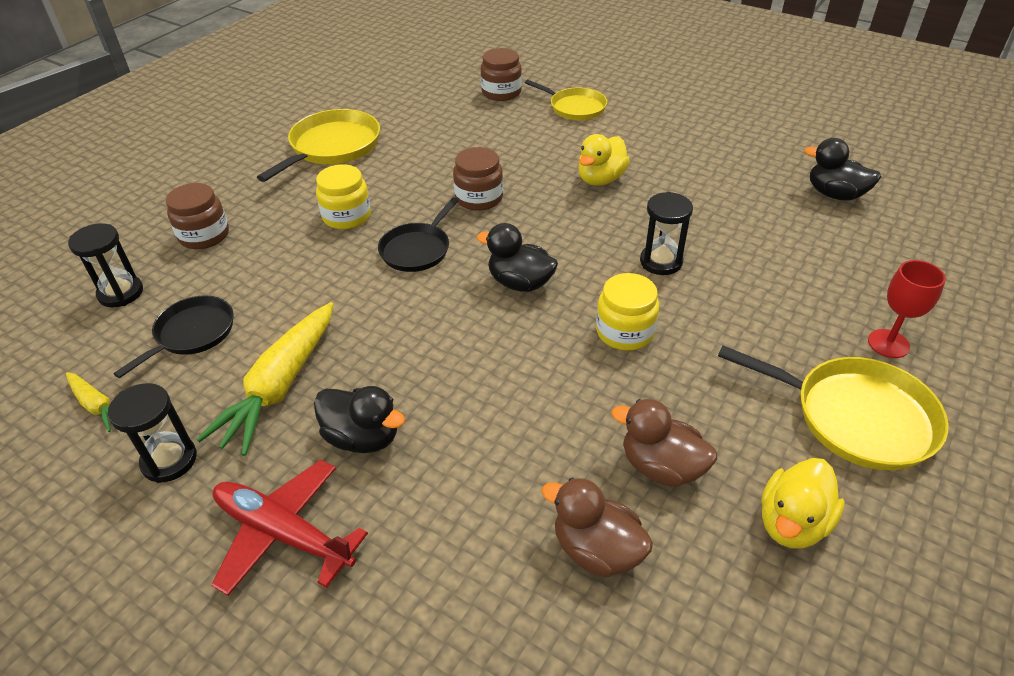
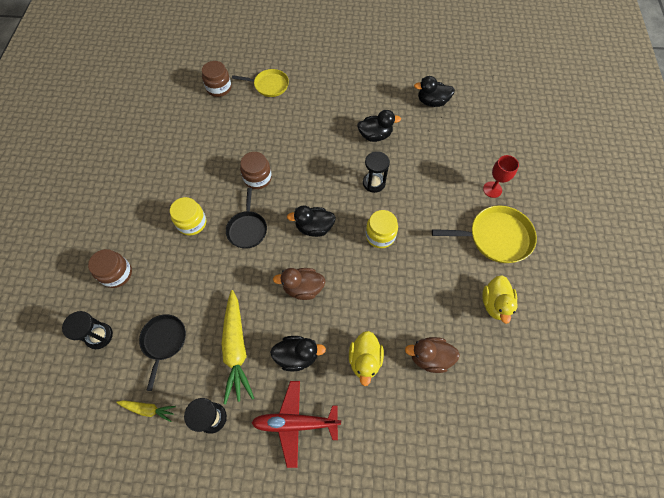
camera: 30 degrees left, 20 degrees up
yellow pan [257,109,380,182] -> none
yellow duck [578,134,630,186] -> yellow duck moved to [349,331,384,386]
brown duck [611,399,717,487] -> brown duck moved to [273,268,325,300]
none -> black duck [357,110,401,142]

